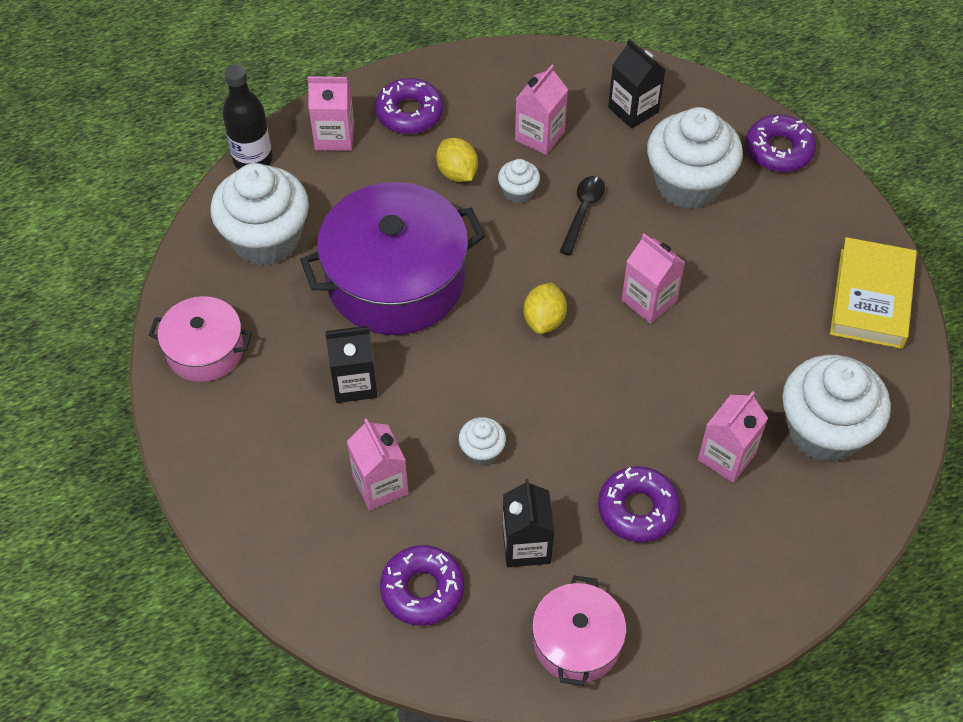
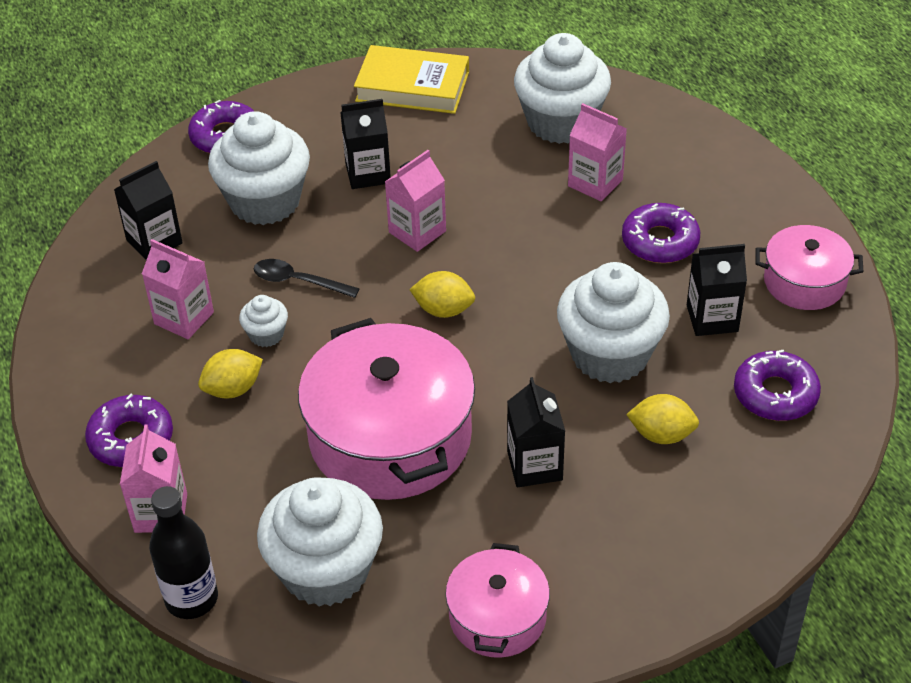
camera: 90 degrees left, 10 degrees down
purple pot [300,182,485,335] -> pink pot [298,318,475,500]
pink carton [347,418,409,510] -> yellow lemon [626,394,699,444]
white cupcake [459,417,506,465] -> white cupcake [557,262,670,383], size x2.23
none -> black carton [341,99,391,189]

